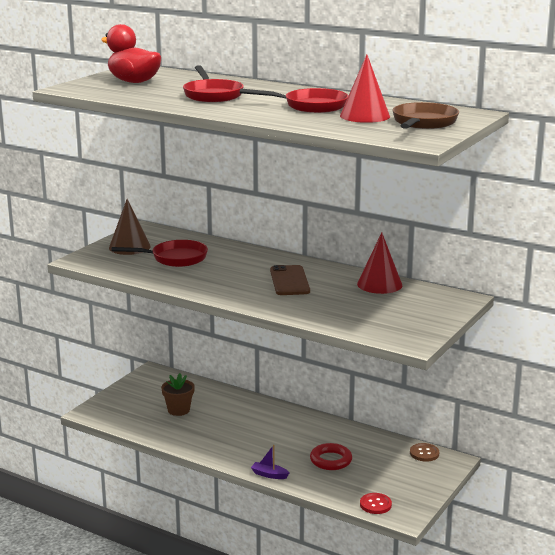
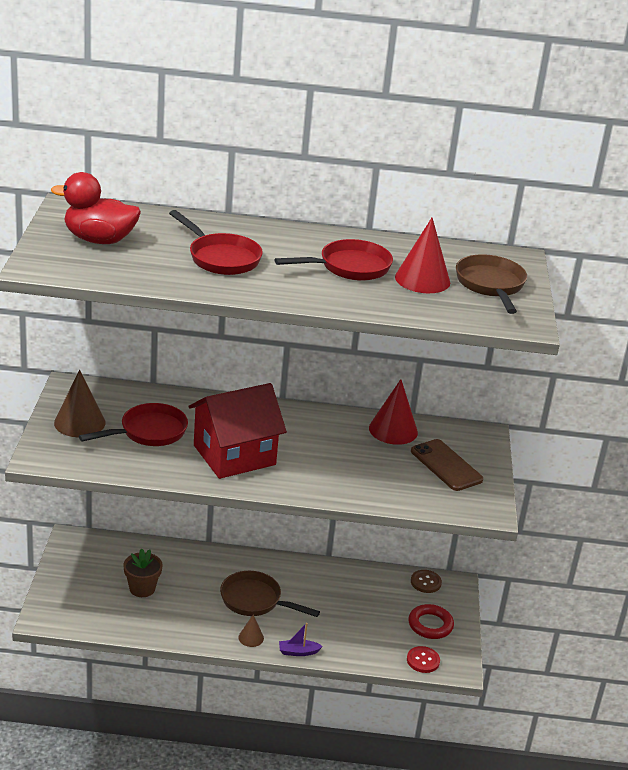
camera: 30 degrees left, 10 degrees up
brown phone [270,265,310,295] -> brown phone moved to [411,439,483,491]
red ring [310,443,352,470] -> red ring moved to [409,604,454,639]
none -> red house [189,383,287,479]
none -> brown pan [220,571,320,617]
none -> brown cone [238,615,264,647]

